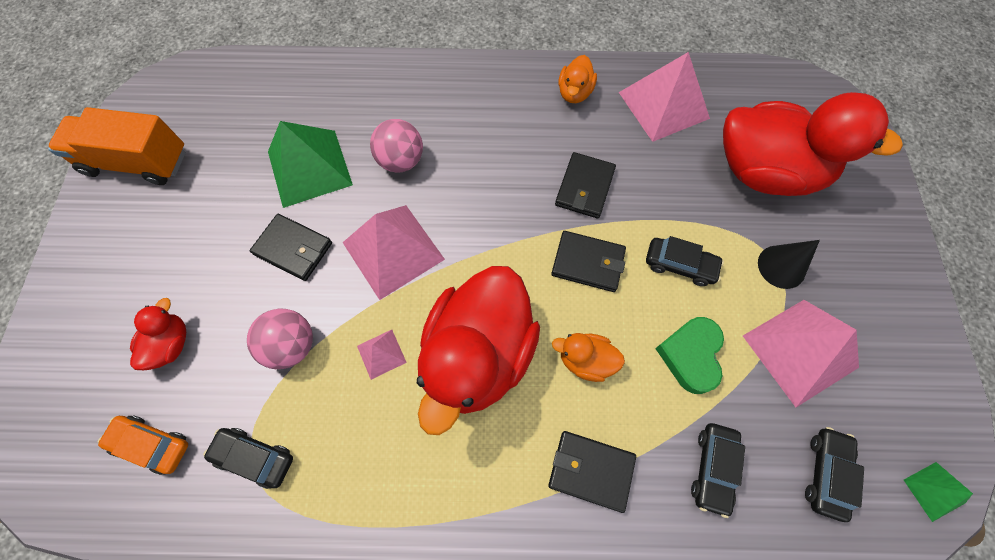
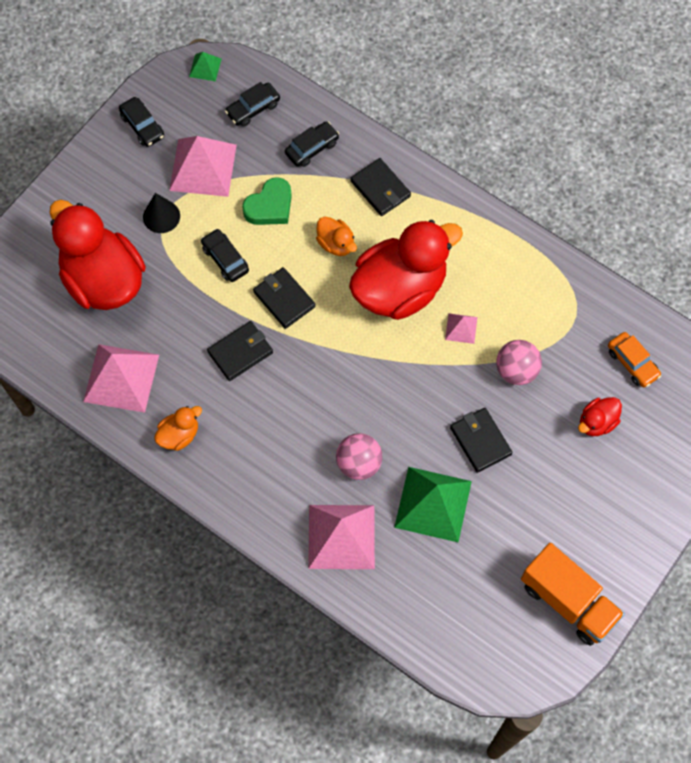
camera: 145 degrees left, 0 degrees up
black car [203,428,293,489] -> black car moved to [119,97,164,147]
pink pyramid [342,205,445,300] -> pink pyramid moved to [308,505,375,569]

